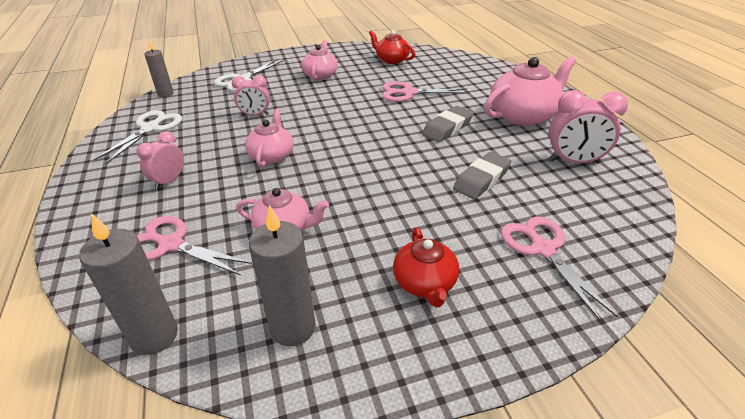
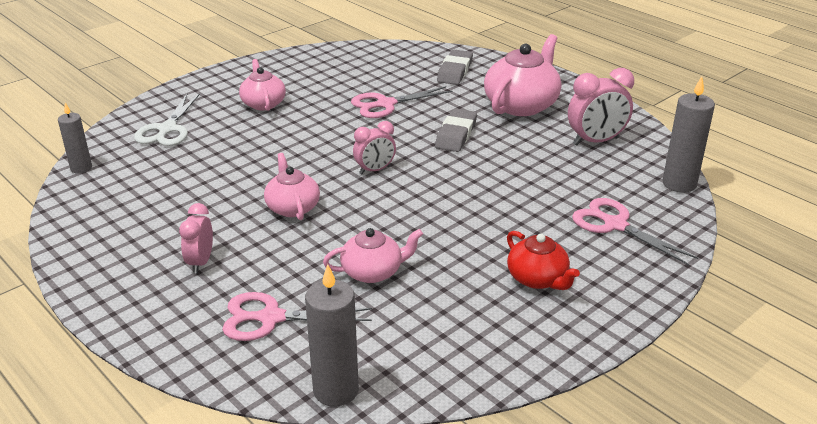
camera: 25 degrees left, 5 degrees down
white scissors [93,110,182,164] -> none
pink clock [232,75,270,116] -> pink clock moved to [353,121,396,174]
grey candle [249,205,315,346] -> grey candle moved to [662,76,715,193]
red teapot [369,30,415,64] -> none
grey eraser [453,152,511,199] -> grey eraser moved to [437,50,473,85]

